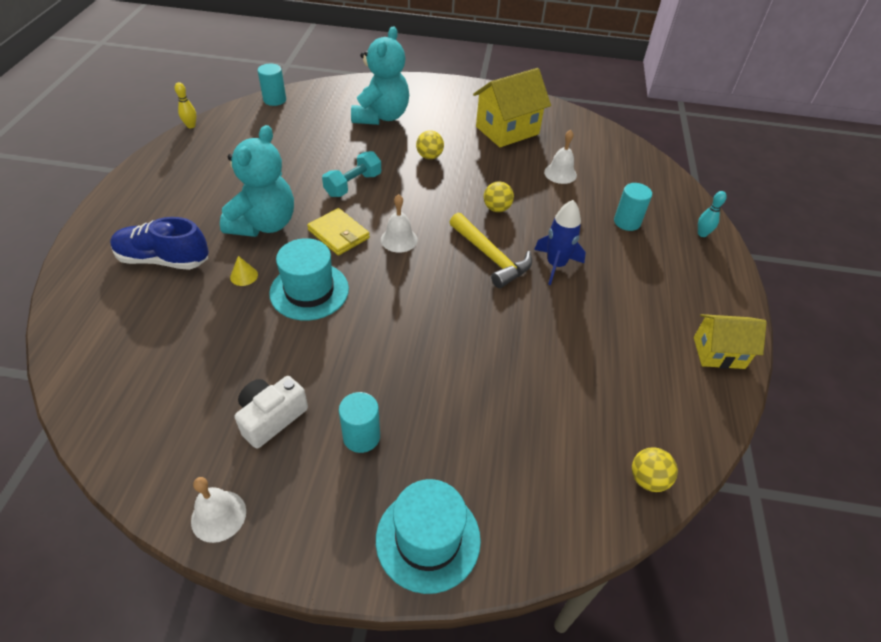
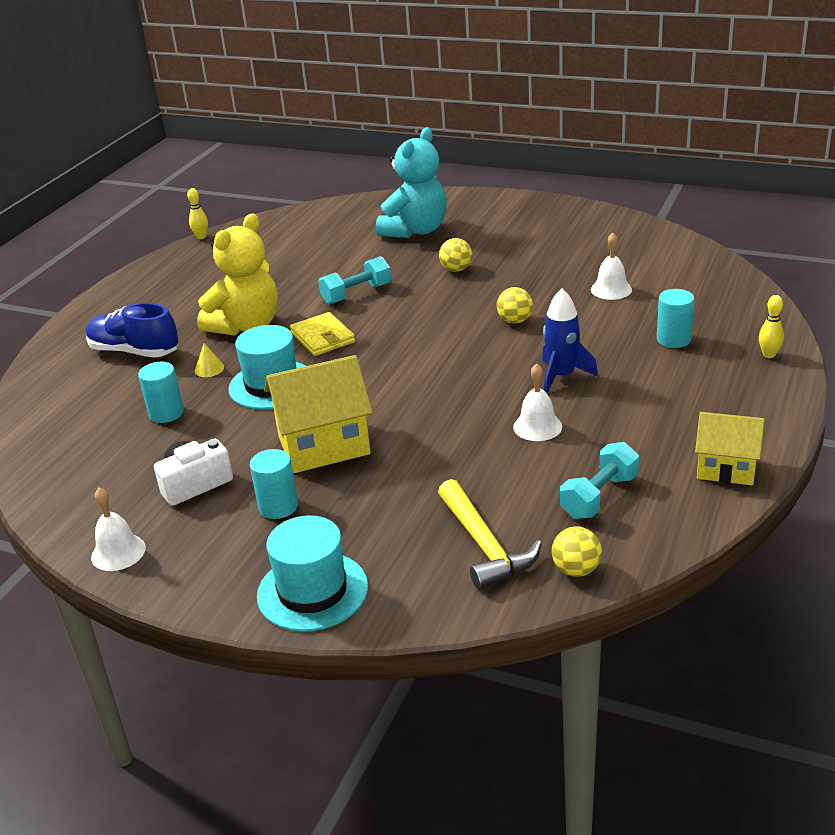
camera: 20 degrees right, 15 degrees down
turquoise teddy bear [220,125,294,237] -> yellow teddy bear [197,213,278,336]
turquoise cylinder [258,64,286,106] -> turquoise cylinder moved to [138,362,184,423]
white bell [381,194,418,253] -> white bell moved to [513,363,562,441]
yellow hammer [450,213,532,288] -> yellow hammer moved to [438,479,542,590]
yellow house [473,68,551,147] -> yellow house moved to [264,355,373,473]
turquoise bowling pin [698,191,727,237] -> yellow bowling pin [759,295,784,358]
none -> turquoise dumbbell [560,442,639,519]

